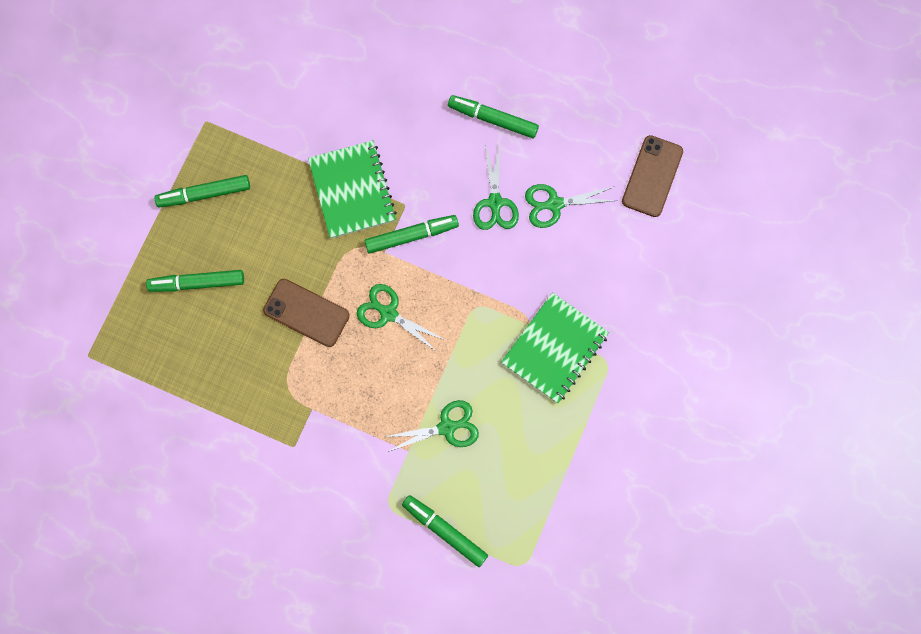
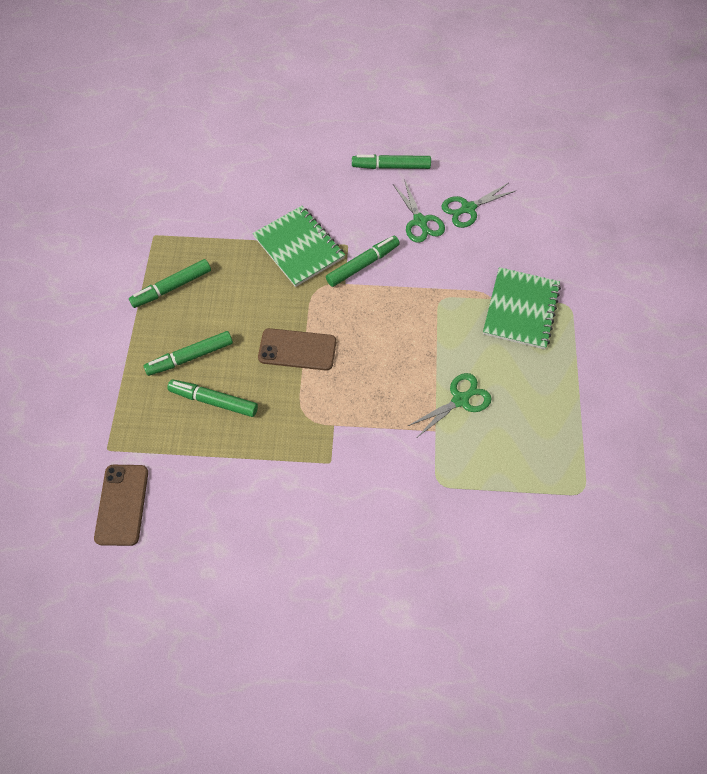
camera: 20 degrees left, 15 degrees down
green scissors [357,284,445,352] -> none
green marker [402,495,488,567] -> green marker moved to [167,379,258,417]
brown phone [622,135,683,217] -> brown phone moved to [94,465,148,546]

